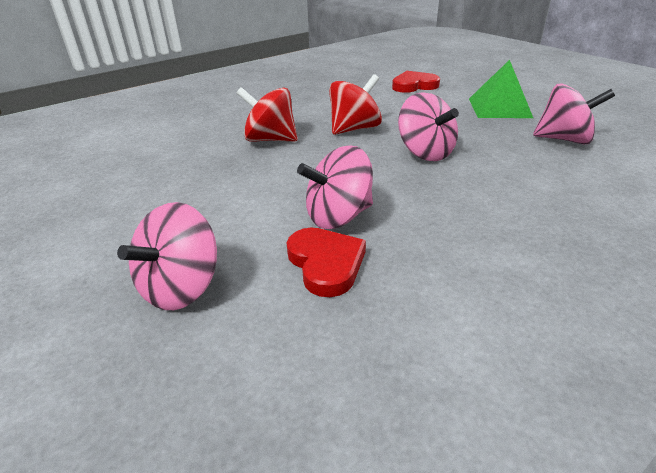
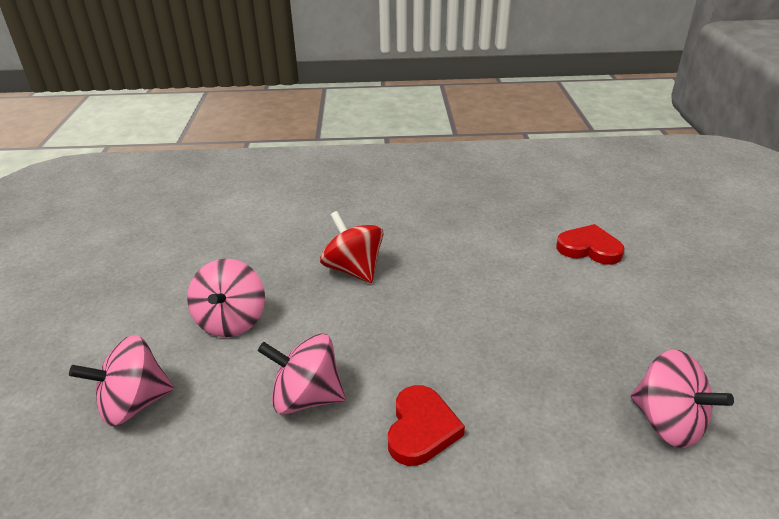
camera: 35 degrees right, 0 degrees up
red heart [287,228,366,297] -> red heart moved to [388,385,465,466]
red spinning top [329,74,382,135] -> none
pink spinning top [398,92,459,161] -> pink spinning top moved to [187,259,265,337]
green pyramid [469,60,533,118] -> none

